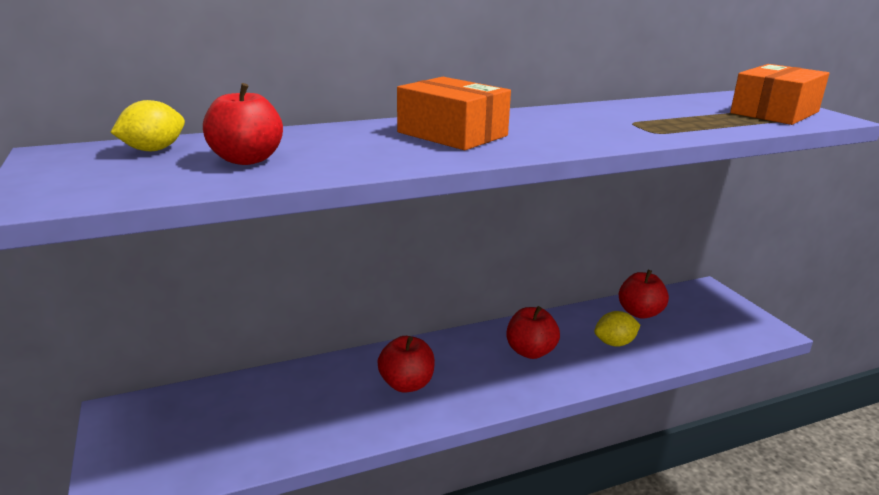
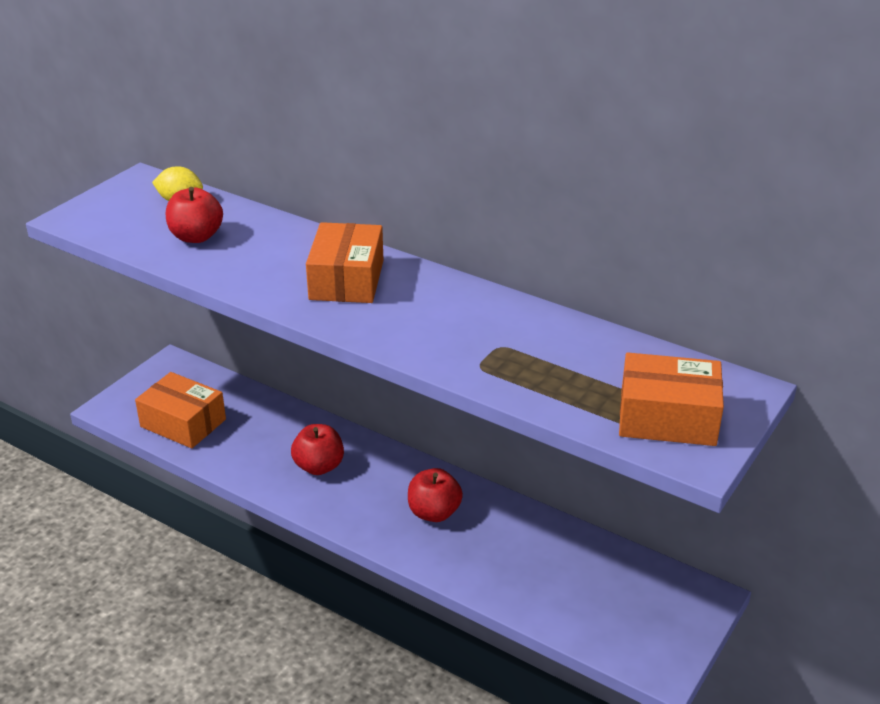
camera: 55 degrees right, 10 degrees up
yellow lemon [594,311,640,347] -> none
red apple [619,270,669,319] -> none
none -> orange box [135,372,226,448]

